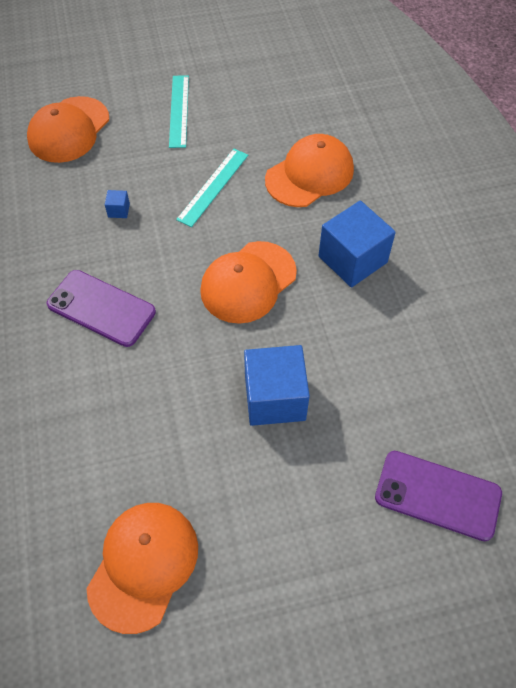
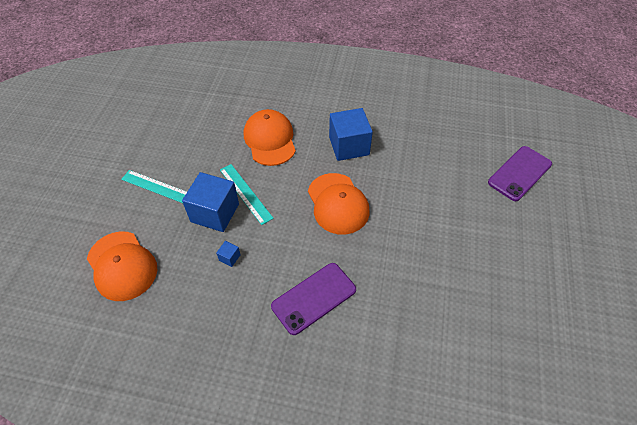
camera: 65 degrees left, 5 degrees down
orange cap [86,503,198,634] -> none
blue cube [244,345,310,426] -> blue cube moved to [182,172,239,232]

